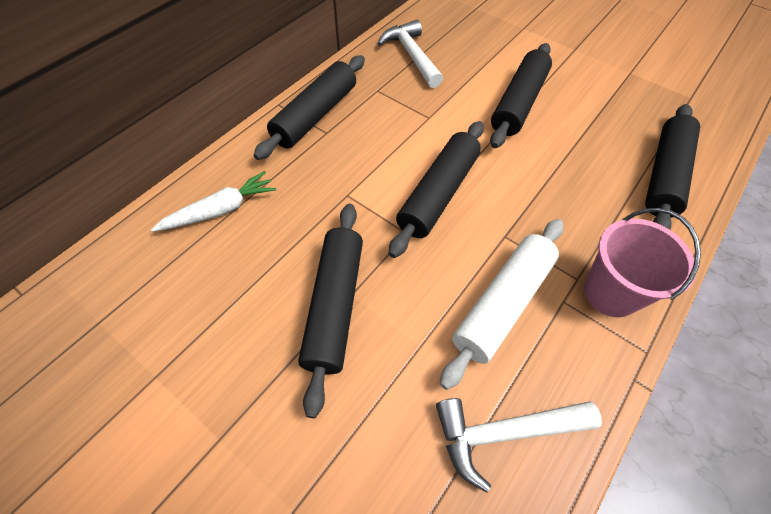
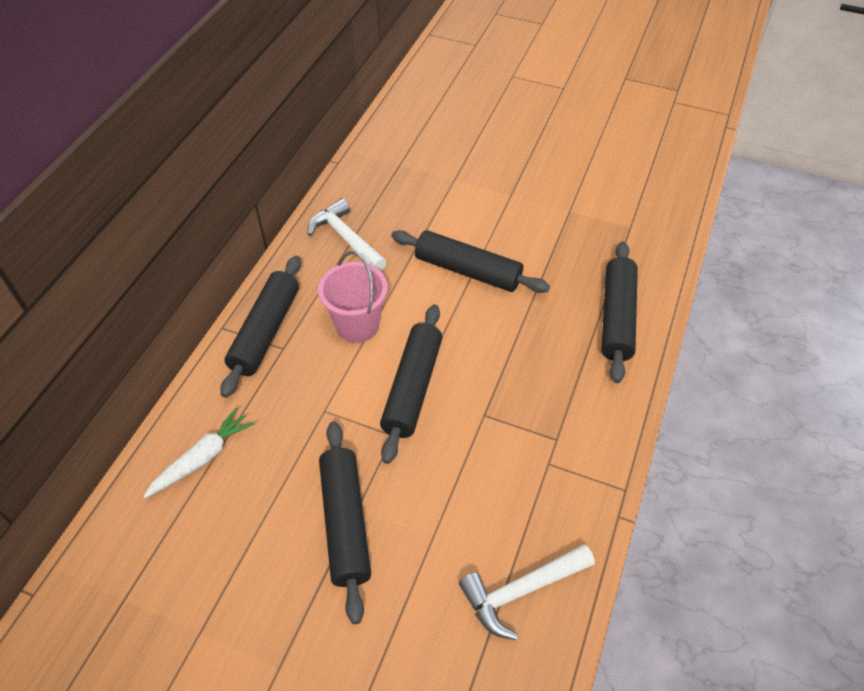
camera: 15 degrees left, 5 degrees down
white rolling pin [440,219,563,390] -> none
black rolling pin [490,43,552,148] -> black rolling pin turned 75 degrees counterclockwise [391,230,550,293]
pink bucket [584,208,701,317] -> pink bucket moved to [318,251,388,343]

